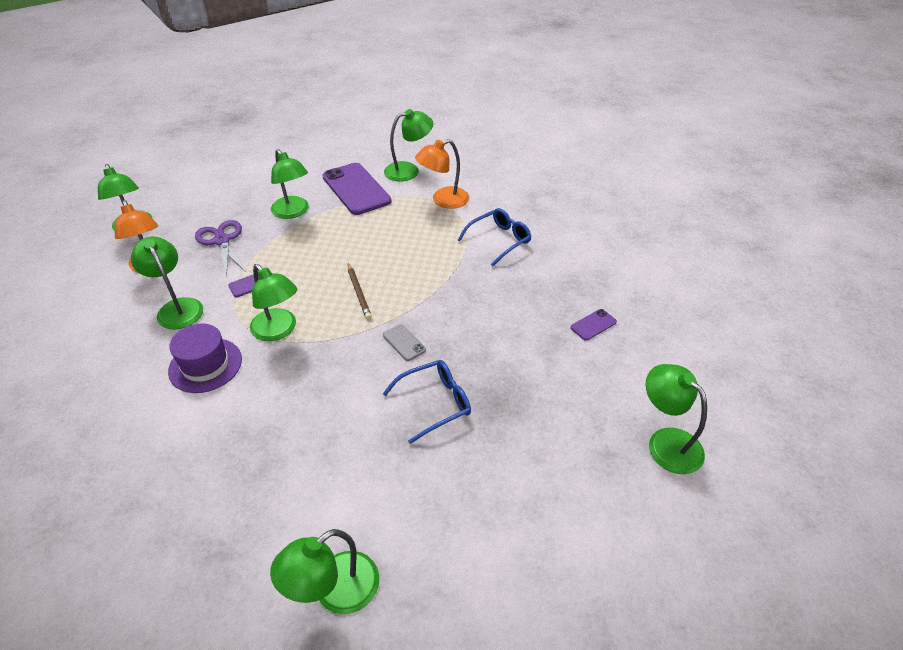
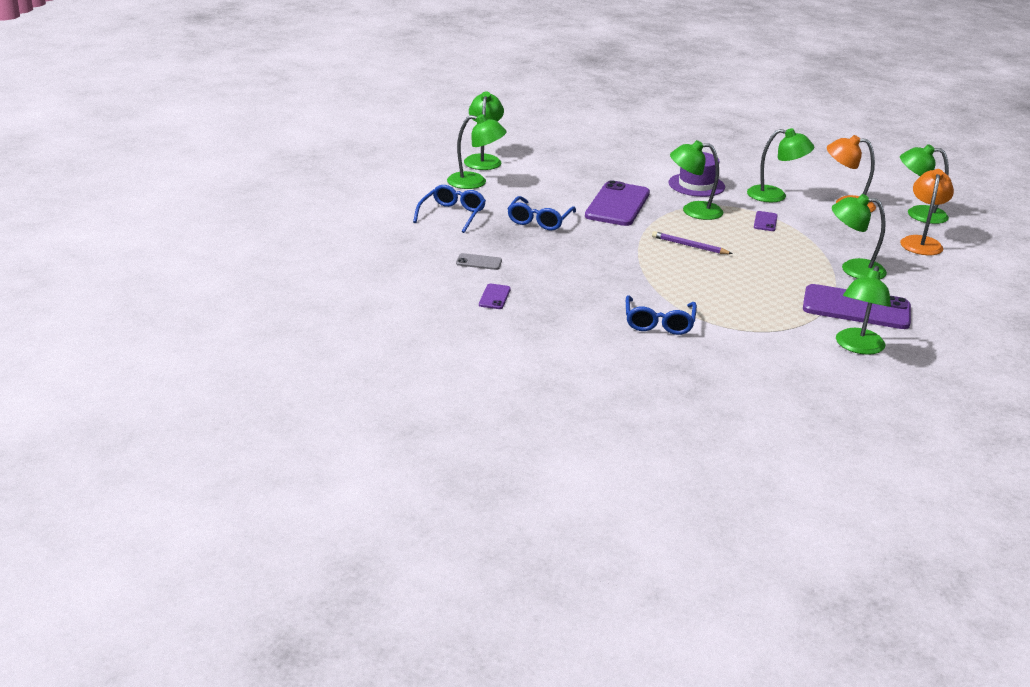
camera: 135 degrees right, 15 degrees down
purple scissors [195,220,246,277] -> none
brown pencil [348,263,372,320] -> purple pencil [652,231,733,254]
grey phone [383,324,426,361] -> grey phone moved to [456,253,502,270]
orange lamp [415,139,469,209] -> orange lamp moved to [900,169,954,255]
green lamp [645,364,707,474] -> green lamp moved to [447,114,507,189]
none -> blue glasses [413,185,486,233]
none -> purple phone [585,180,650,226]

